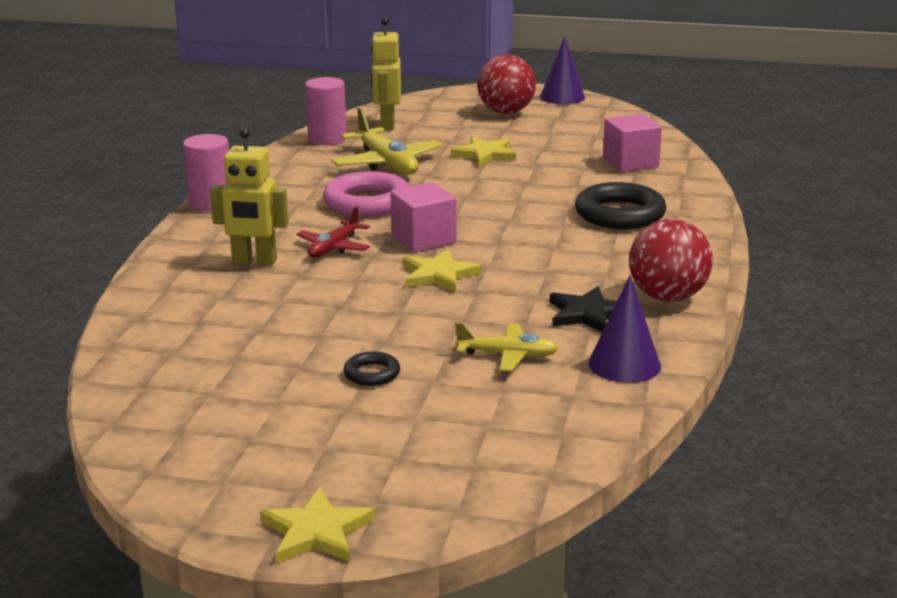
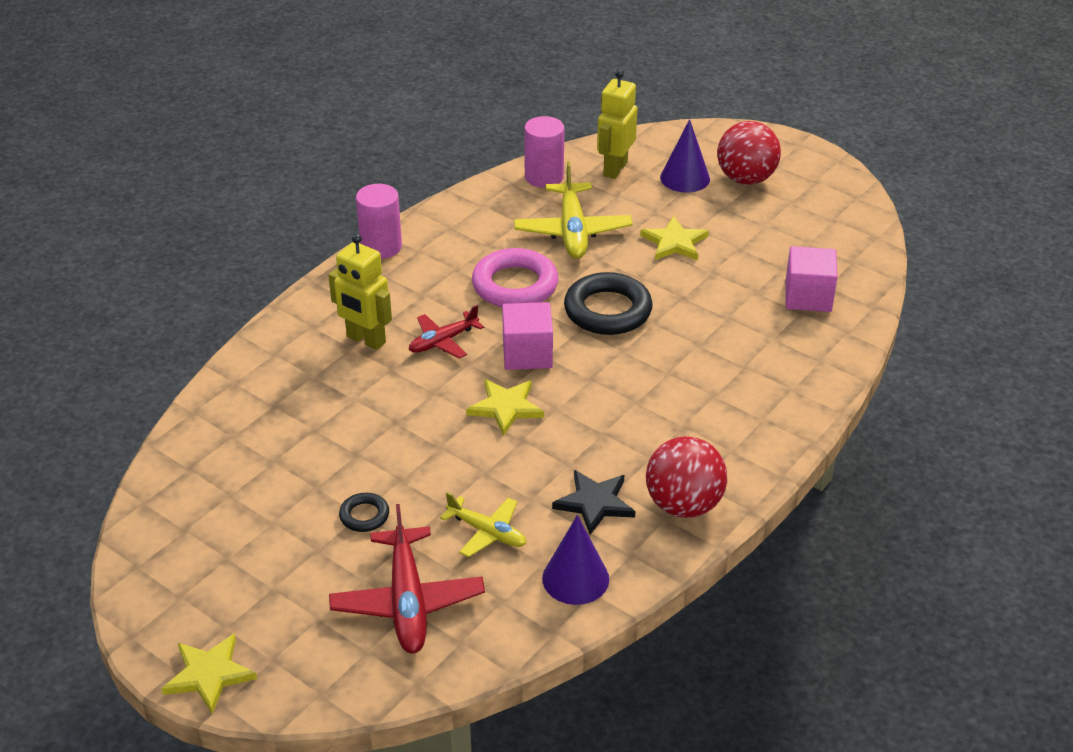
camera: 25 degrees right, 15 degrees up
purple cone [540,36,585,104] -> purple cone moved to [660,119,710,193]
black ring [575,182,666,229] -> black ring moved to [564,272,653,335]
none -> red plane [329,504,485,654]

